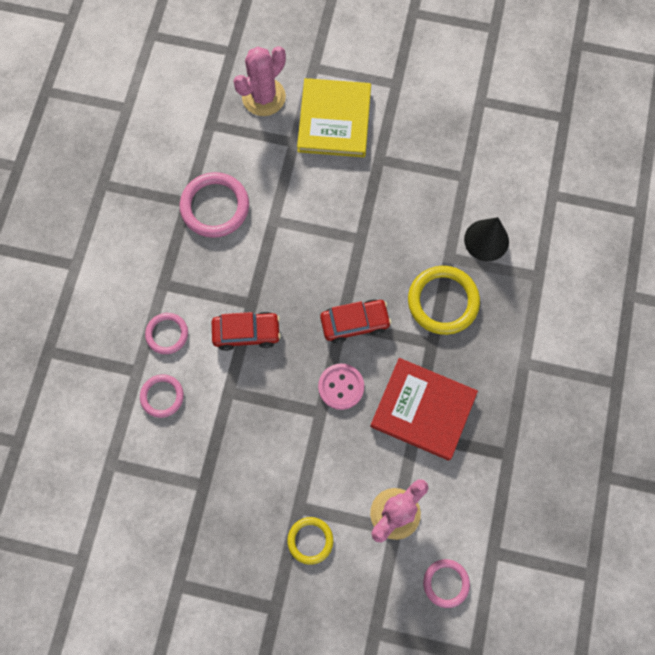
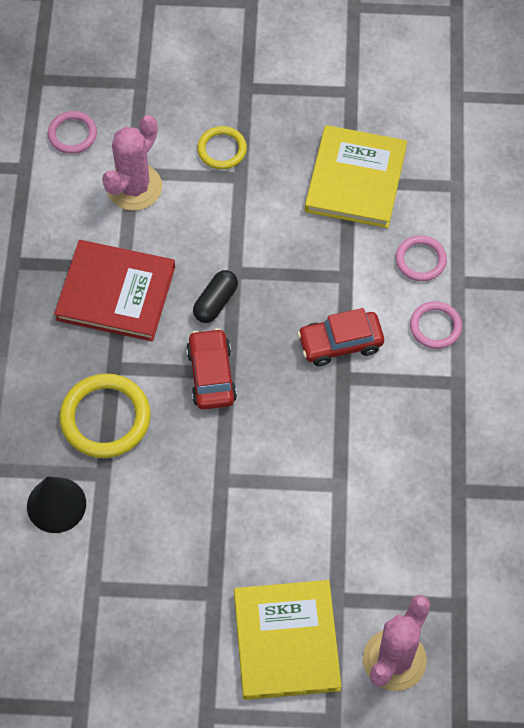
camera: 170 degrees right, 10 degrees down
pink ring [180,172,249,238] -> none
pink button [318,363,364,410] -> black capsule [193,270,238,323]
red car [320,299,391,344] -> red car turned 105 degrees clockwise [186,328,237,410]
none -> yellow book [305,125,407,228]

